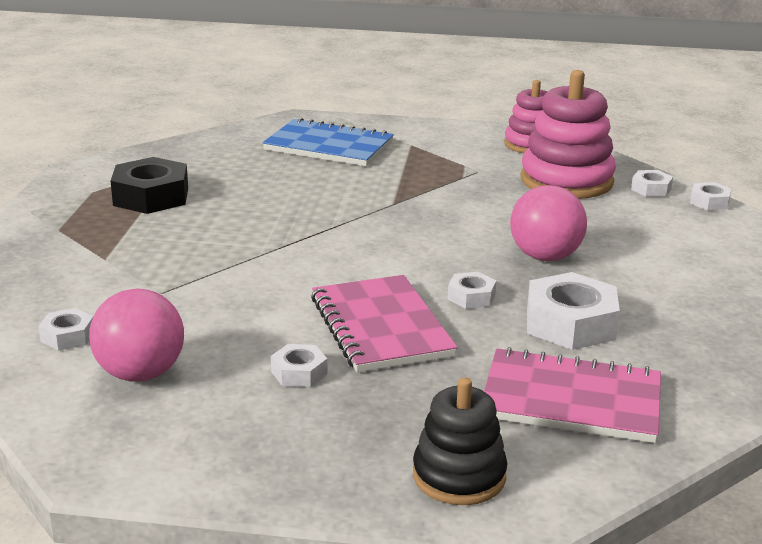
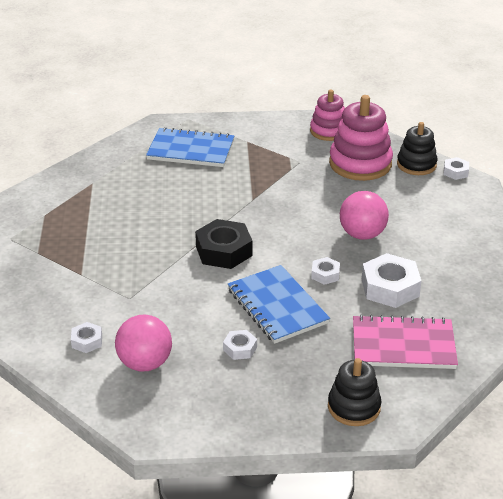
camera: 10 degrees left, 10 degrees up
black nut [111,157,188,214] -> black nut moved to [195,219,252,269]
pink notebook [311,275,458,372] -> blue notebook [228,265,330,344]
white nut [631,170,673,197] -> black stacking toy [397,122,437,175]

